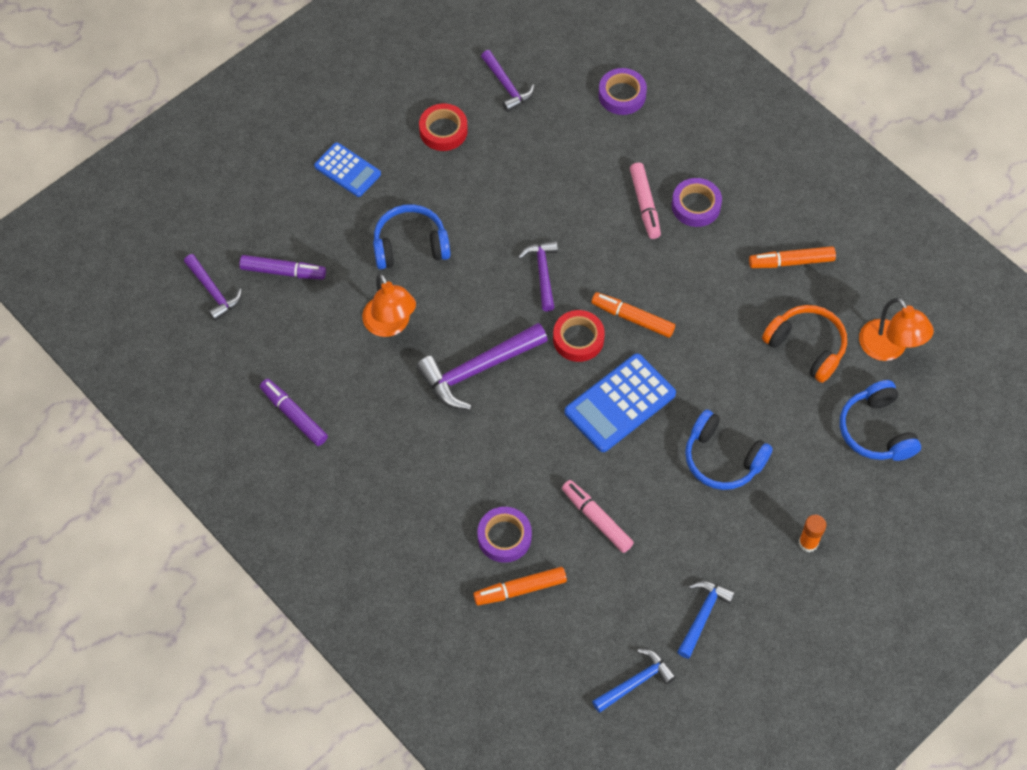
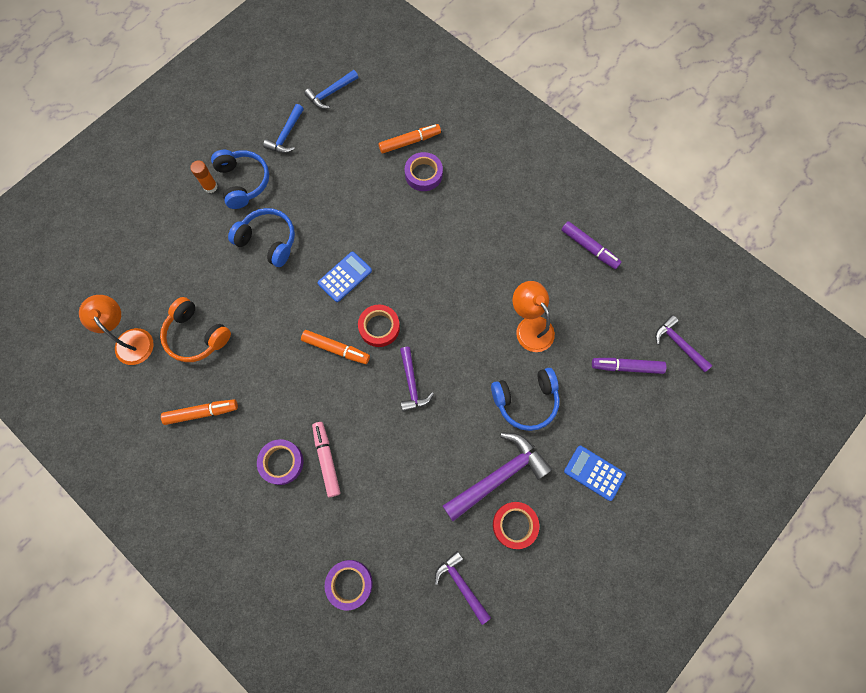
camera: 175 degrees right, 10 degrees up
purple hammer [416,323,548,410] -> purple hammer moved to [443,432,552,521]
pink marker [562,480,634,553] -> none
blue calculator [565,353,676,452] -> blue calculator [318,252,372,302], size x0.64
blue headphones [840,380,921,461] -> blue headphones moved to [211,150,269,209]

